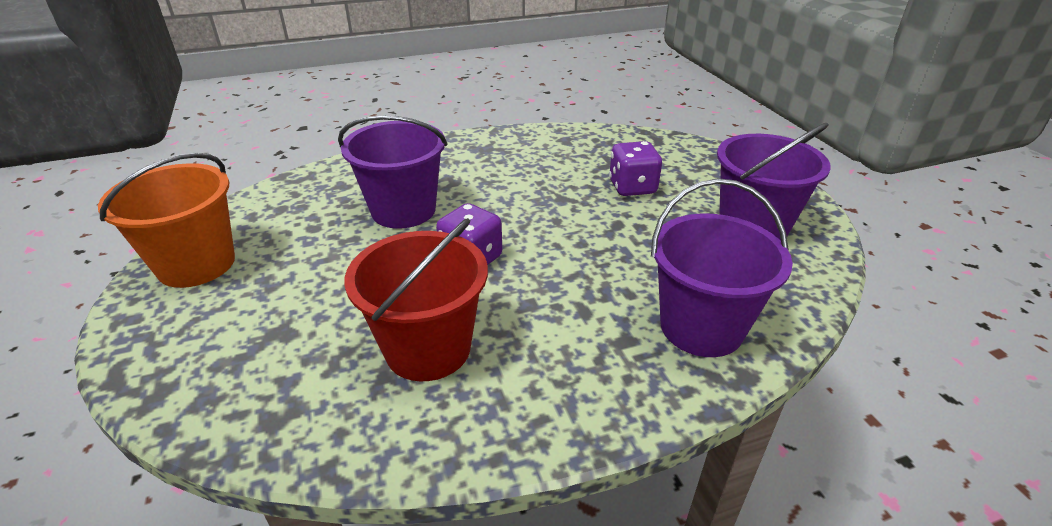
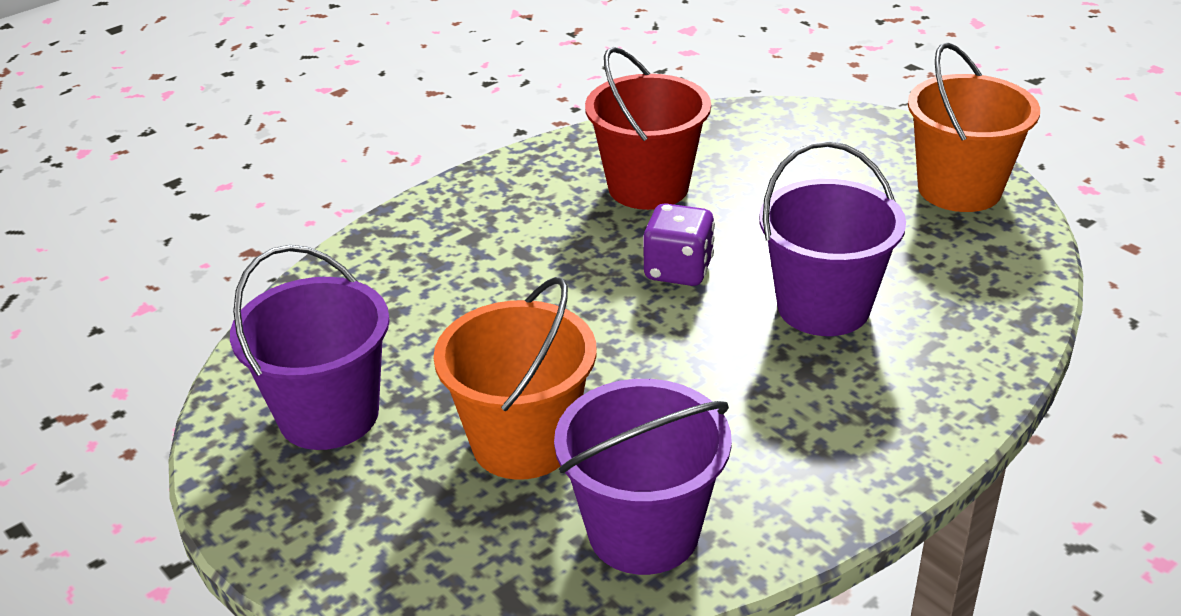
camera: 160 degrees right, 0 degrees up
purple dice [609,141,662,196] -> orange bucket [433,277,597,480]
purple bucket [651,178,793,357] -> purple bucket moved to [554,379,732,575]

